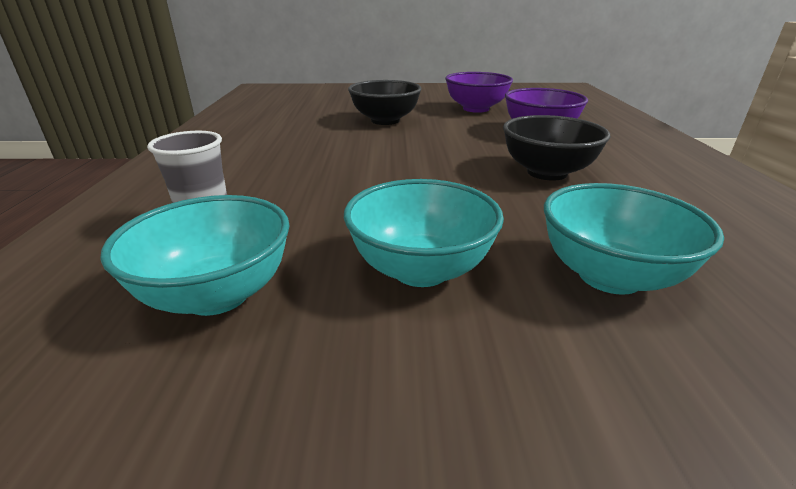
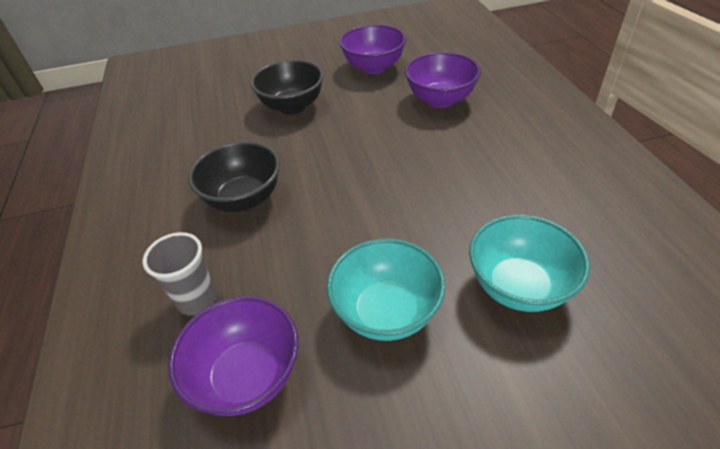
camera: 10 degrees left, 15 degrees up
turquoise bowl [100,195,290,316] -> purple bowl [168,296,299,416]
black bowl [503,115,611,181] -> black bowl moved to [188,141,280,212]

